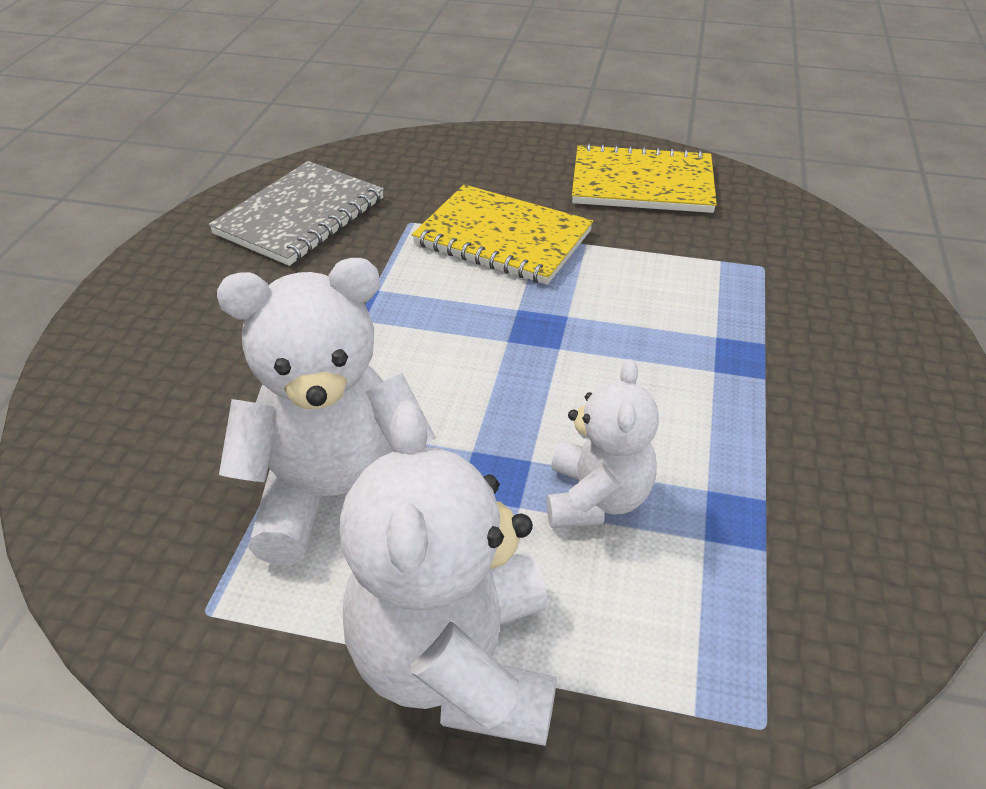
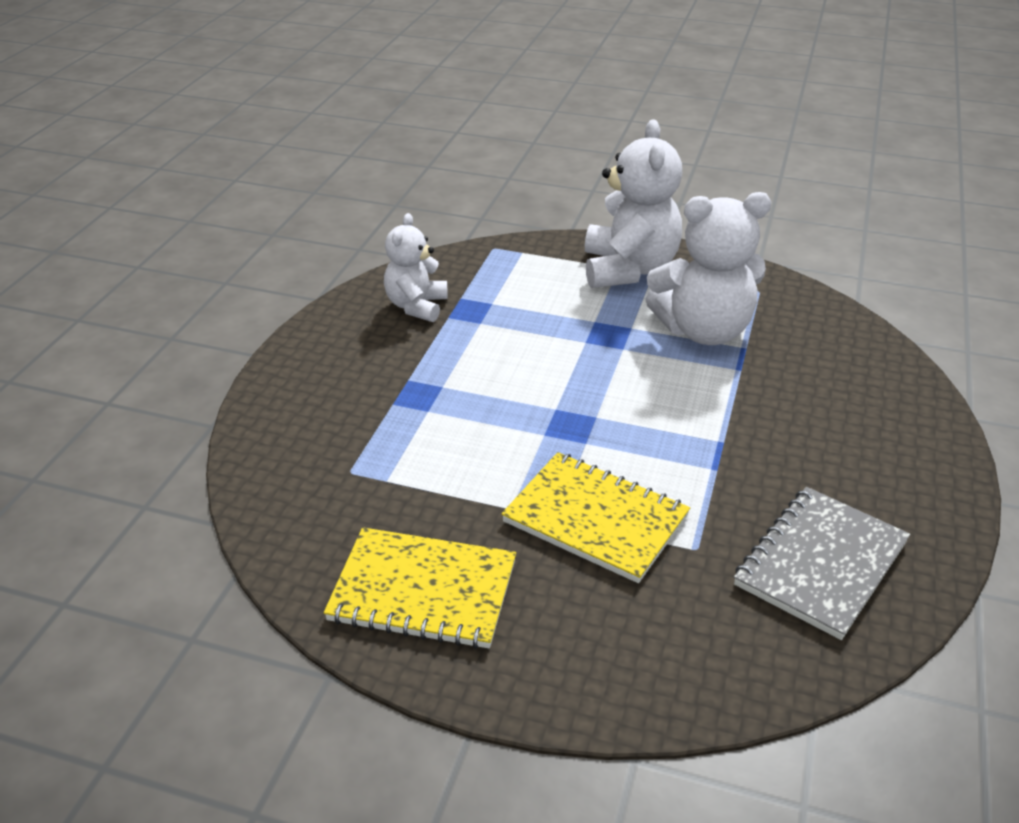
camera: 175 degrees left, 5 degrees down
white teddy bear [547,359,659,528] -> white teddy bear moved to [384,213,448,322]

